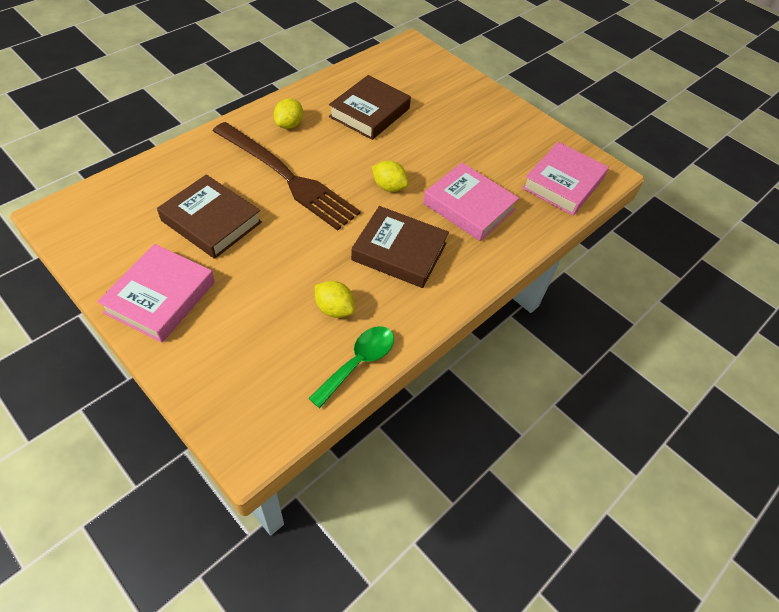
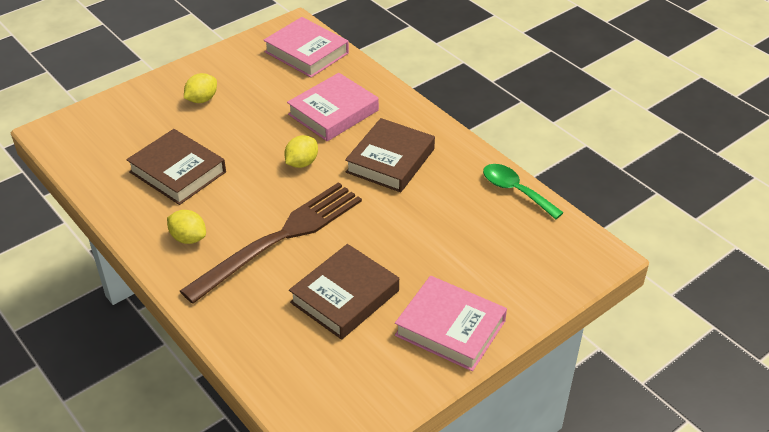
camera: 80 degrees left, 10 degrees down
yellow lemon [315,281,355,318] -> yellow lemon moved to [184,73,217,103]

